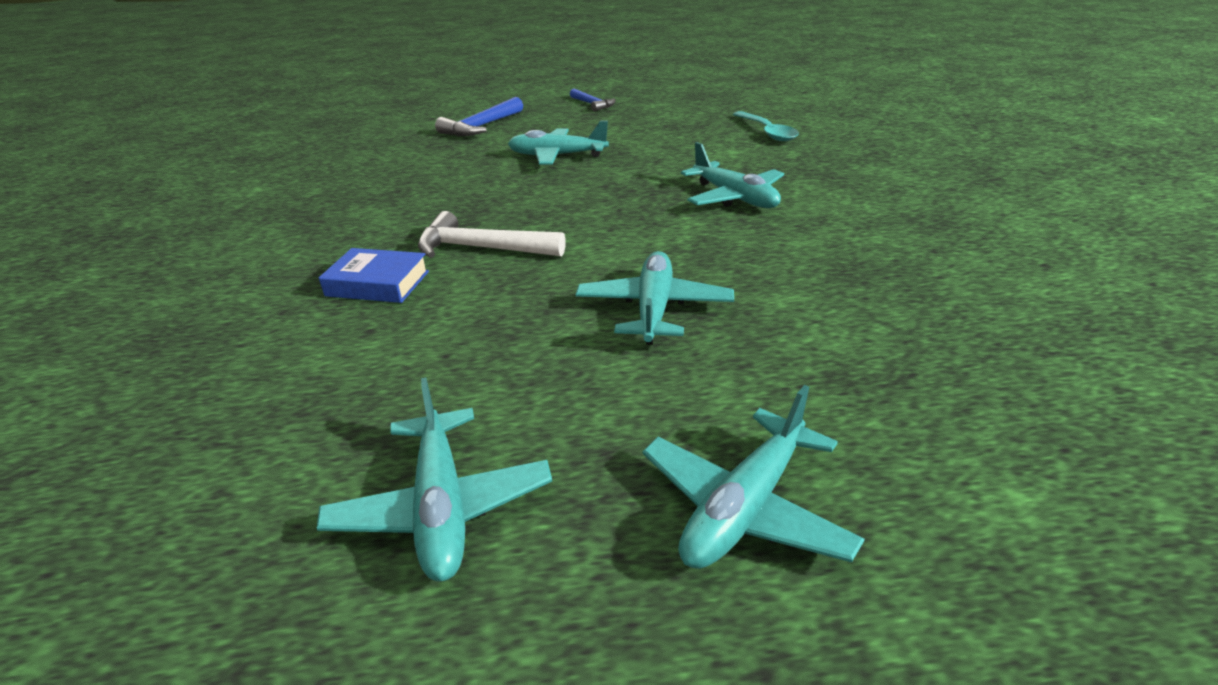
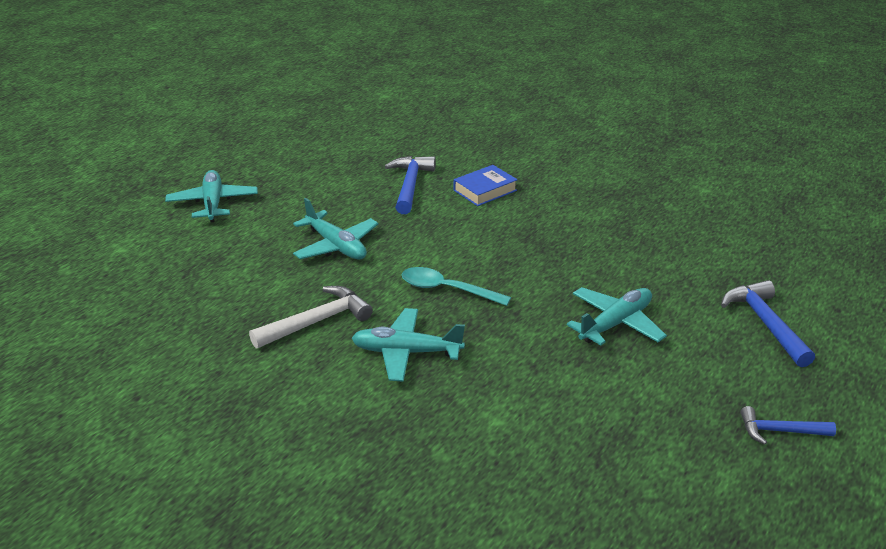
camera: 130 degrees right, 0 degrees up
turquoise plane [317,378,552,582] -> none
white hammer [418,211,566,258] -> white hammer moved to [249,286,373,348]
turquoise spoon [733,111,799,141] -> turquoise spoon moved to [402,267,511,306]
none -> blue hammer [385,156,436,214]

